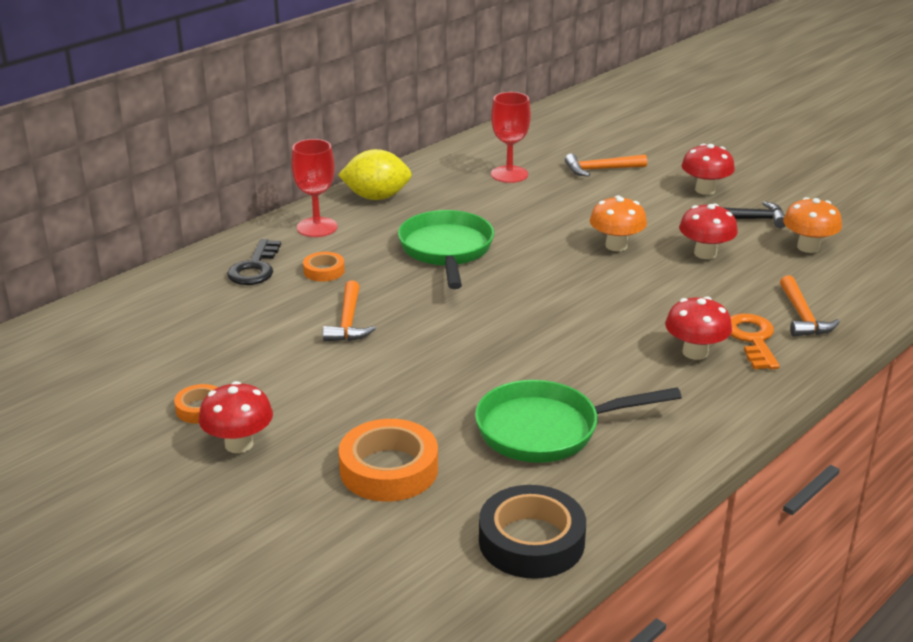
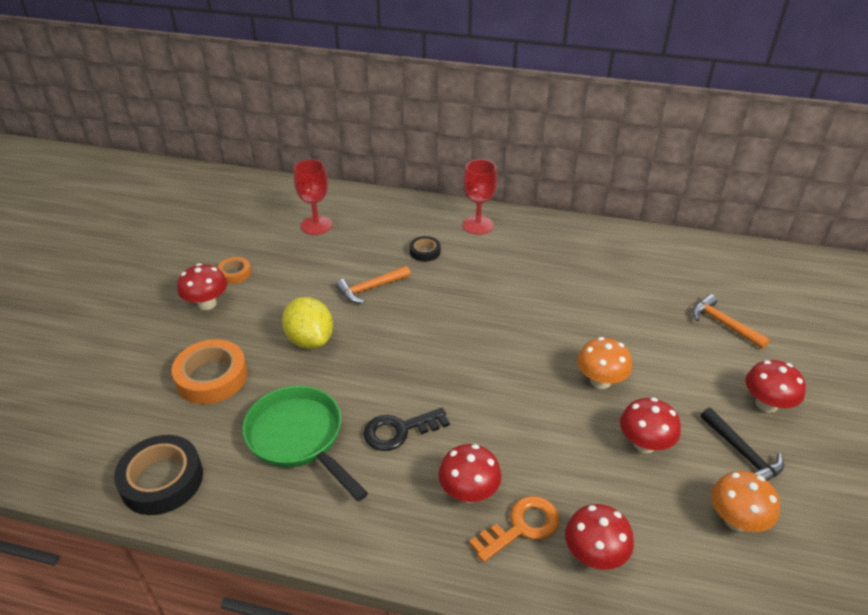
camera: 60 degrees right, 10 degrees up
black key [227,239,281,285] -> black key moved to [363,408,450,451]
orange tape [303,252,345,282] -> black tape [410,236,440,262]
yellow lemon [338,149,412,200] -> yellow lemon moved to [282,297,333,349]
green pan [398,210,494,289] -> none
red goblet [491,92,531,183] -> red goblet moved to [294,159,332,235]
orange hammer [780,275,840,337] -> red mushroom [565,504,634,570]

